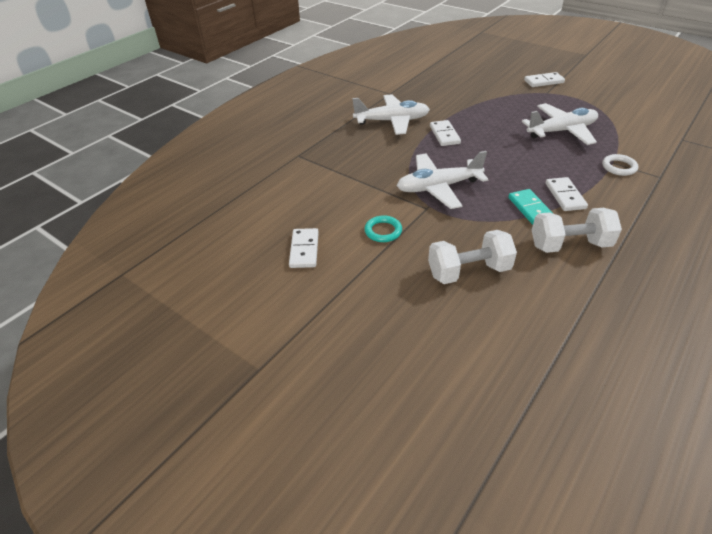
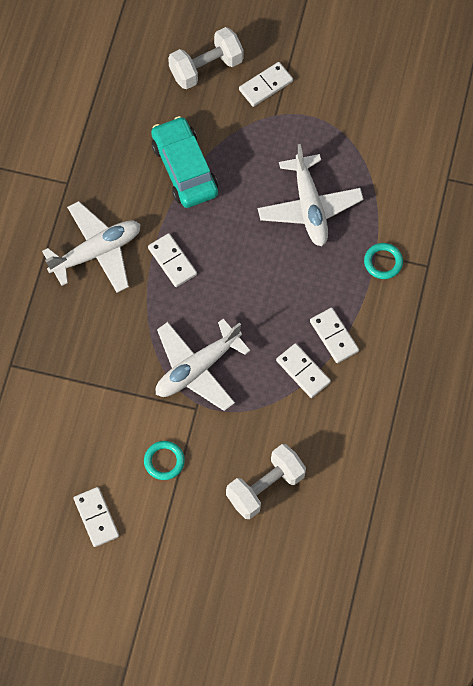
camera: 25 degrees left, 25 degrees up
turquoise domino [508,189,554,225] -> white domino [276,343,331,398]
white plane [522,103,598,145] -> white plane turned 120 degrees clockwise [258,144,364,246]
white dumbbell [532,208,622,253] -> white dumbbell moved to [168,27,244,89]
white ring [602,154,638,176] -> turquoise ring [364,243,403,279]
none -> turquoise car [151,116,218,208]

